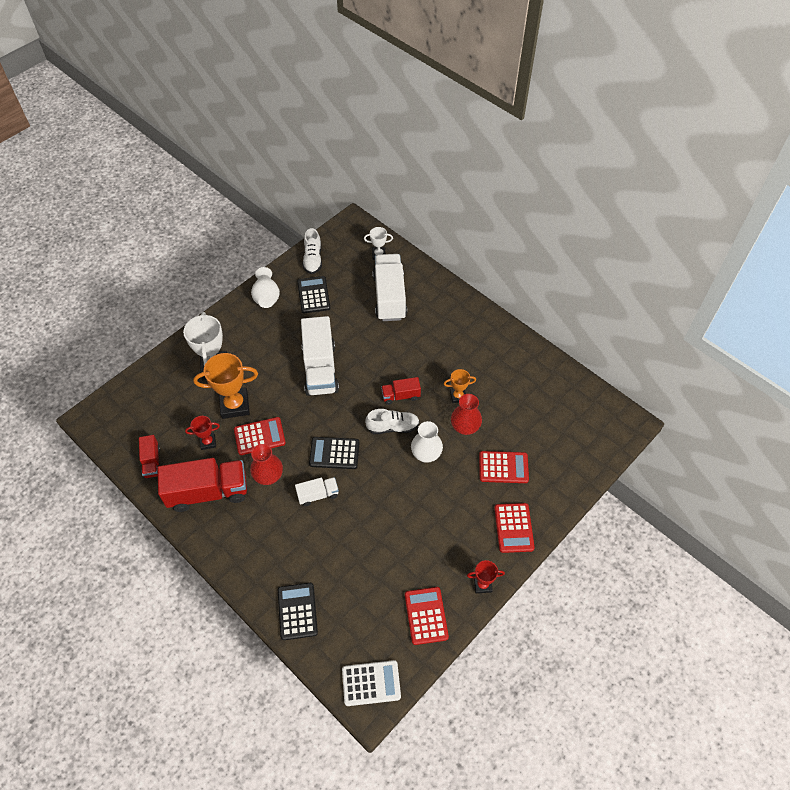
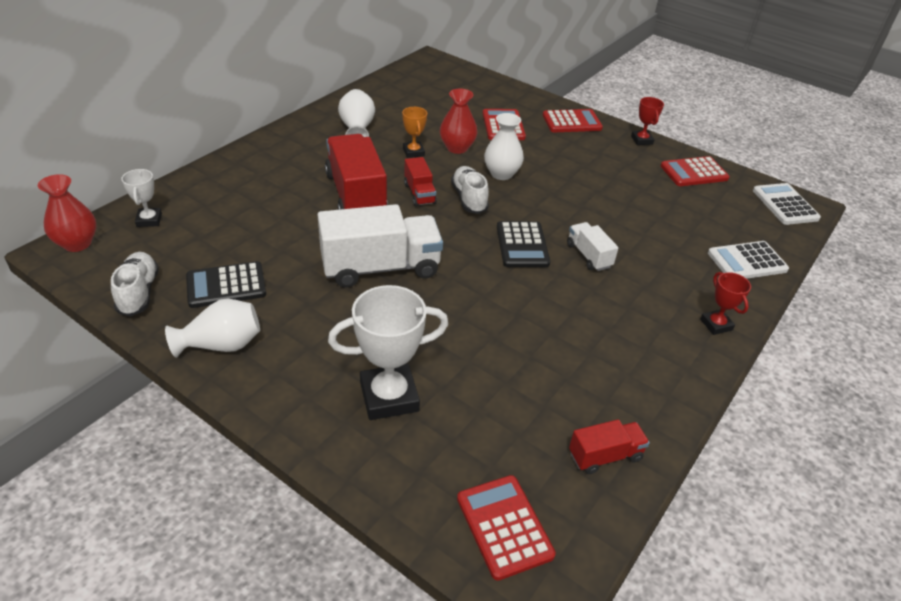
camera: 100 degrees left, 15 degrees down
red truck [157,458,247,512] -> red truck moved to [325,134,388,210]
red trophy [185,416,220,450] -> red trophy moved to [700,272,751,335]
orange trophy [193,353,258,419] -> none
red calculator [234,417,286,455] -> red calculator moved to [457,475,556,581]
red vase [250,444,283,485] -> red vase moved to [38,174,96,252]
black calculator [278,583,318,640] -> white calculator [708,241,789,279]
white shoe [303,228,322,274] -> white shoe turned 90 degrees counterclockwise [111,252,159,317]
white truck [372,254,407,321] -> none
none -> white vase [338,89,375,137]

